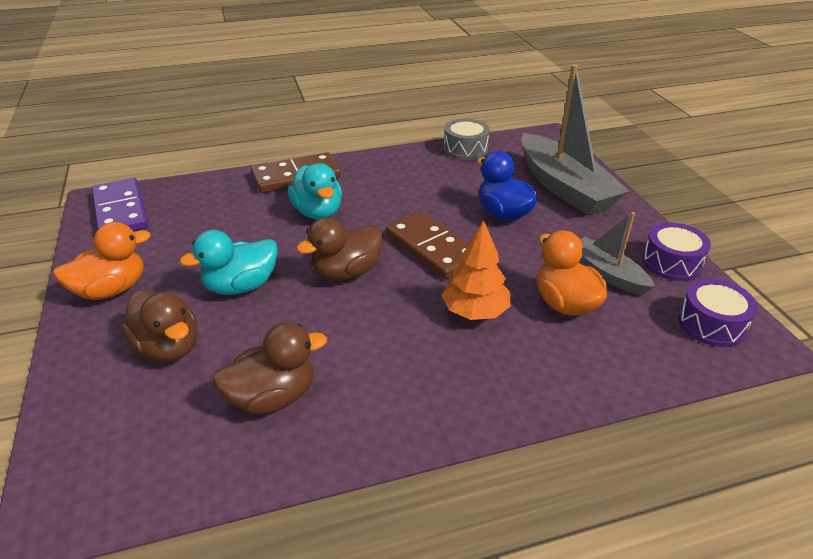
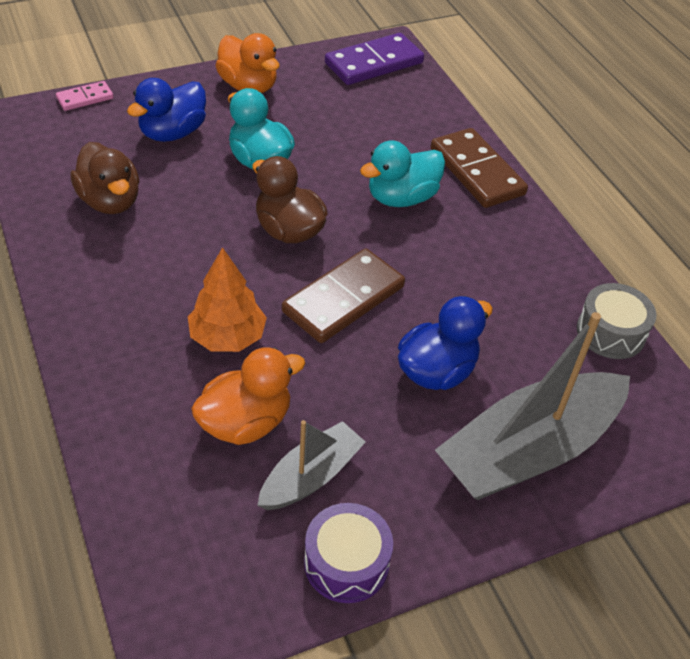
camera: 80 degrees right, 10 degrees up
brown duck [120,290,197,362] -> blue duck [127,78,206,142]
purple drum [678,279,758,347] -> none
none -> pink domino [56,81,114,111]

